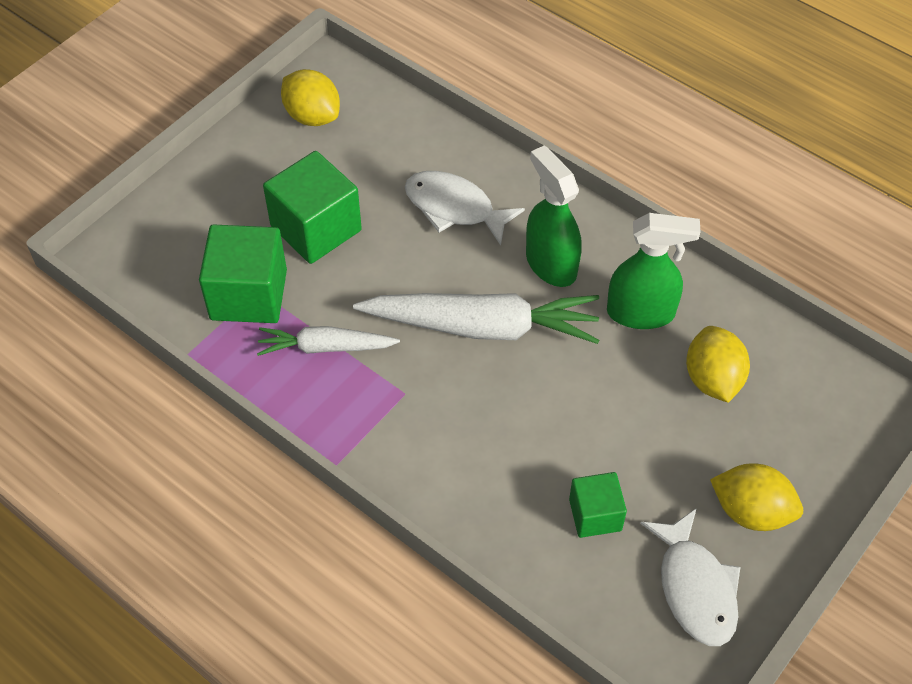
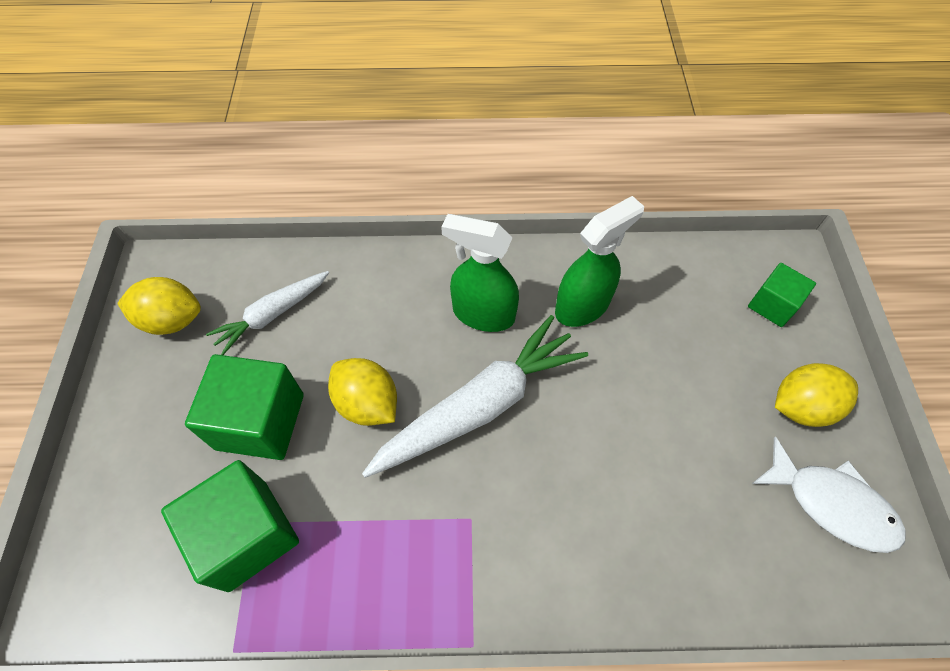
camera: 40 degrees left, 5 degrees up
white carrot [257,326,400,356] -> white carrot moved to [206,271,329,355]
white fish [405,171,525,245] -> none
green cube [569,472,627,538] -> green cube moved to [748,263,816,327]
yellow lemon [686,326,750,403] -> yellow lemon moved to [328,358,397,426]

